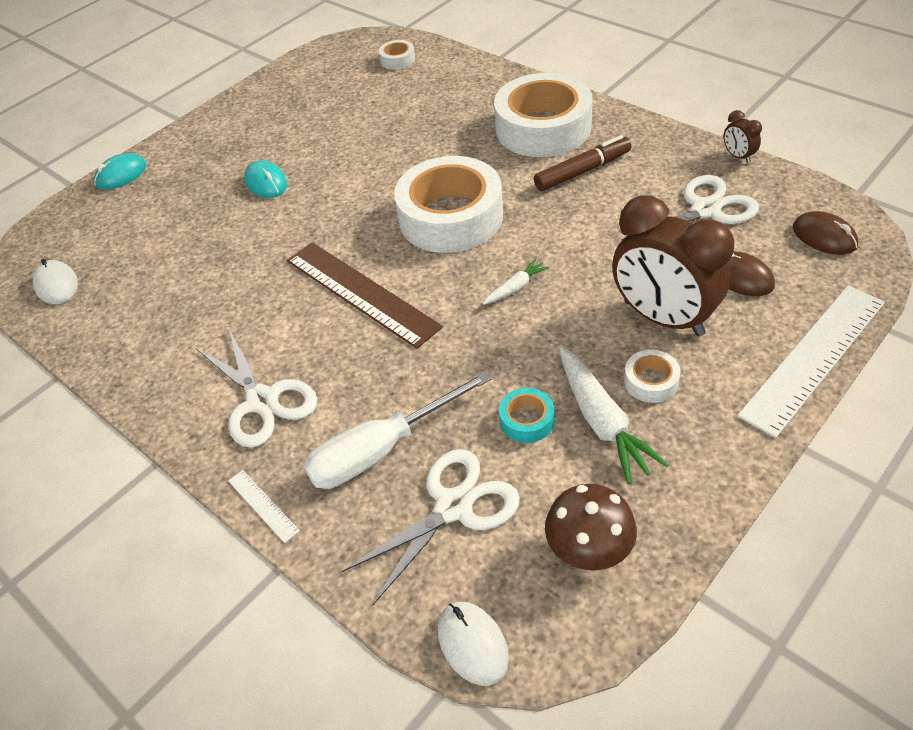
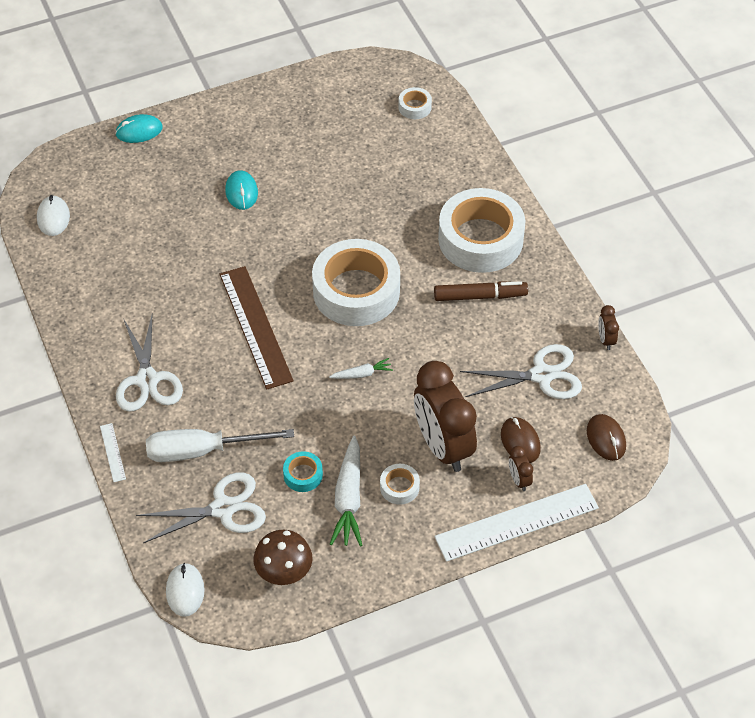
camera: 20 degrees right, 5 degrees up
none -> brown clock [509,446,533,491]

